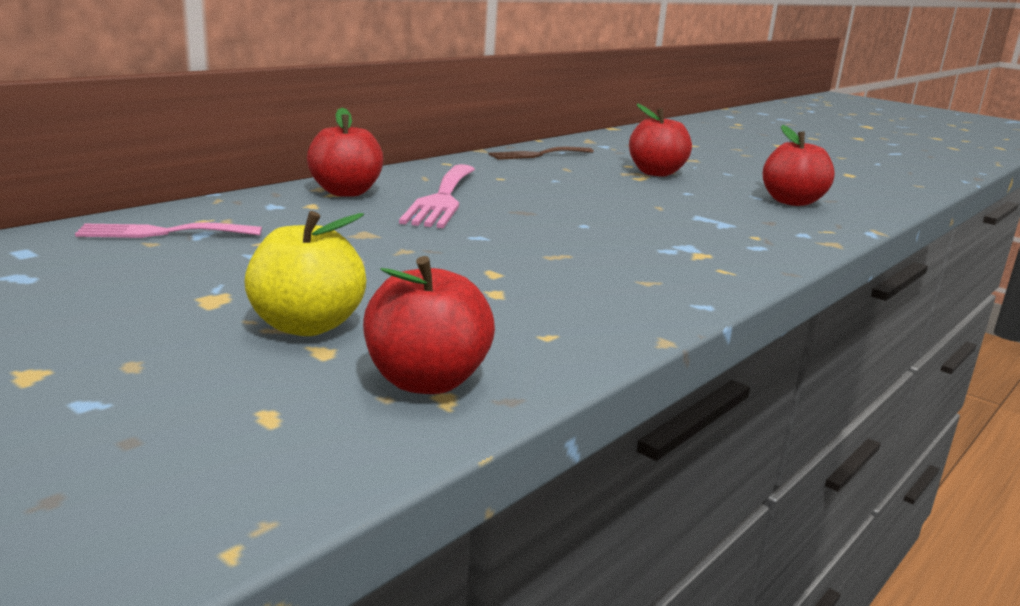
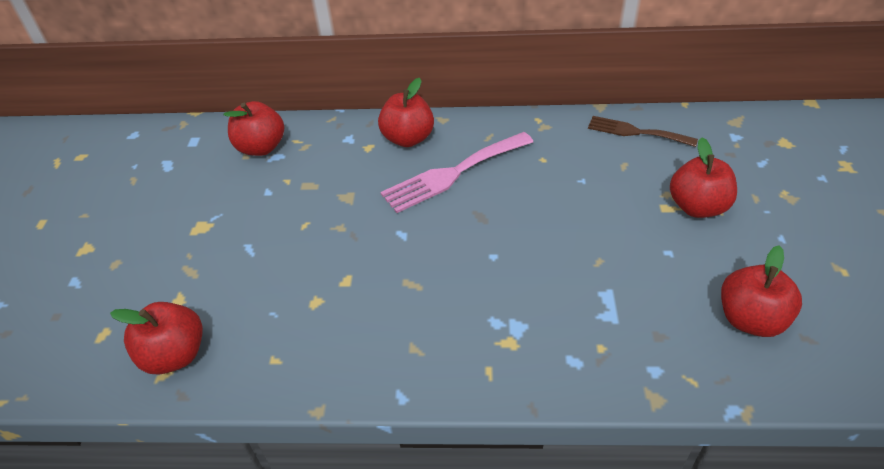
camera: 55 degrees right, 25 degrees up
pink fork [75,222,262,238] -> red apple [224,101,284,156]
yellow apple [244,211,366,336] -> none

